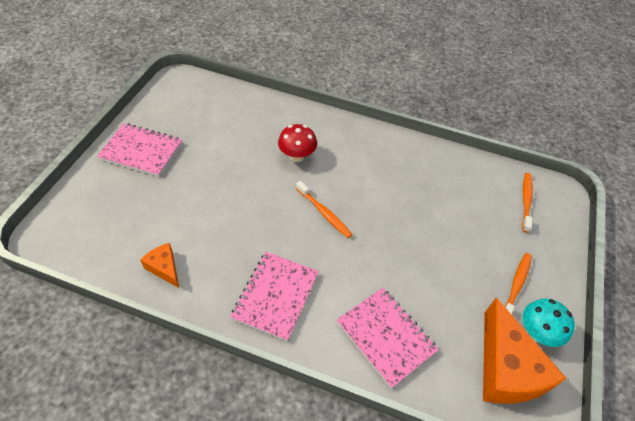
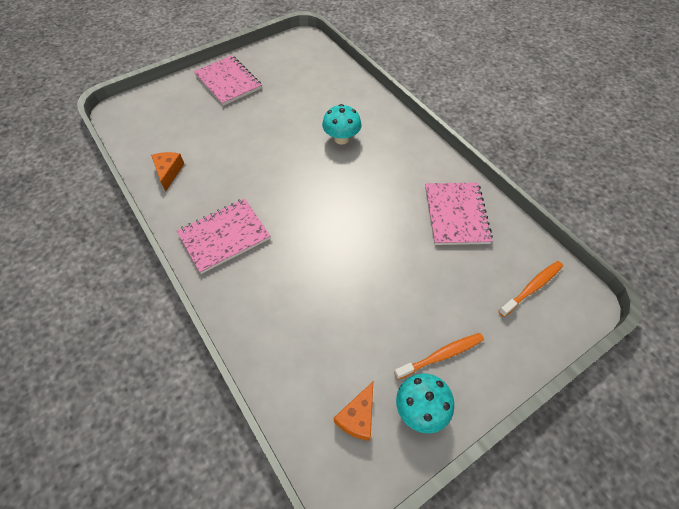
camera: 40 degrees right, 5 degrees up
red mushroom [278,124,317,162] -> turquoise mushroom [322,104,362,145]
orange toothbrush [296,181,353,238] -> none
pink notebook [337,288,439,388] -> pink notebook moved to [425,183,493,245]
orange cheese [483,297,567,404] -> orange cheese [334,382,373,441], size x0.50

